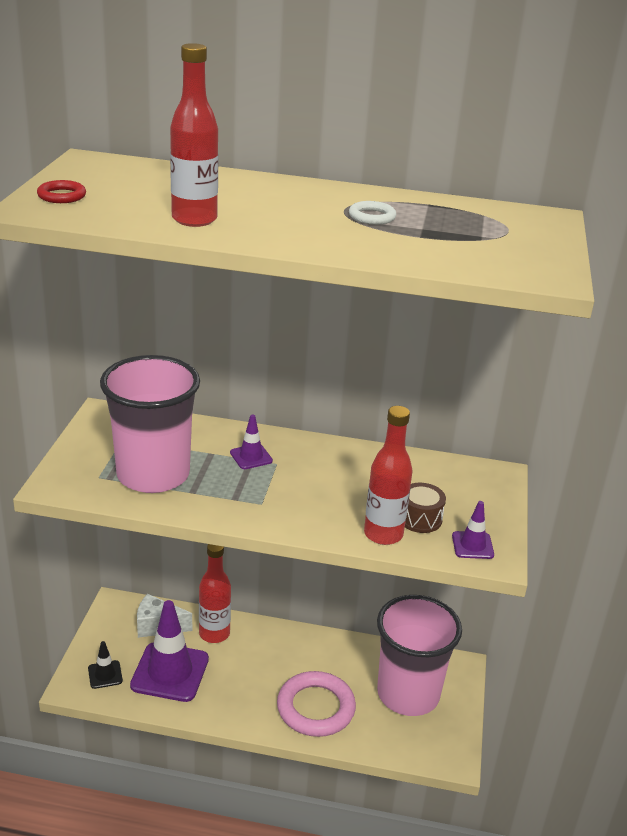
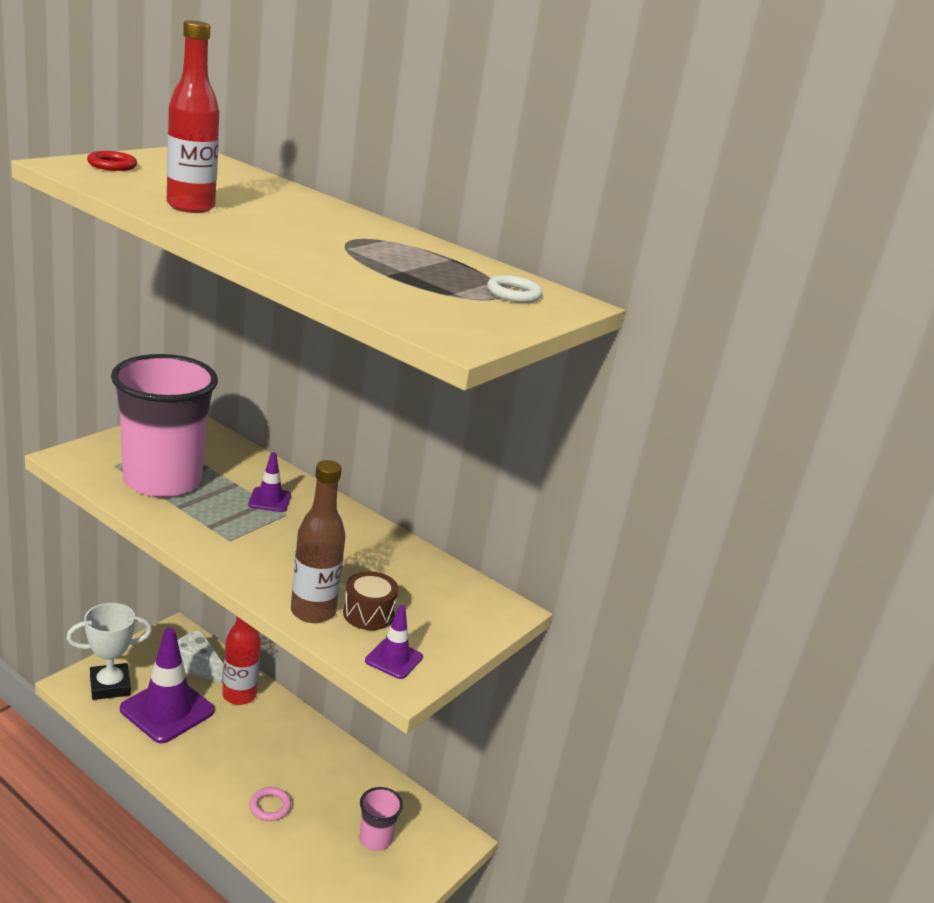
camera: 25 degrees right, 5 degrees down
black traffic cone [88,641,123,689] -> white trophy [67,603,152,700]
pink ring [277,671,356,737] -> pink ring [249,787,292,821], size x0.46
white ring [349,201,396,225] -> white ring moved to [487,275,542,303]
red bottle [364,406,412,545] -> brown bottle [291,460,345,623]
pink cup [377,595,462,716] -> pink cup [360,787,403,851], size x0.44

